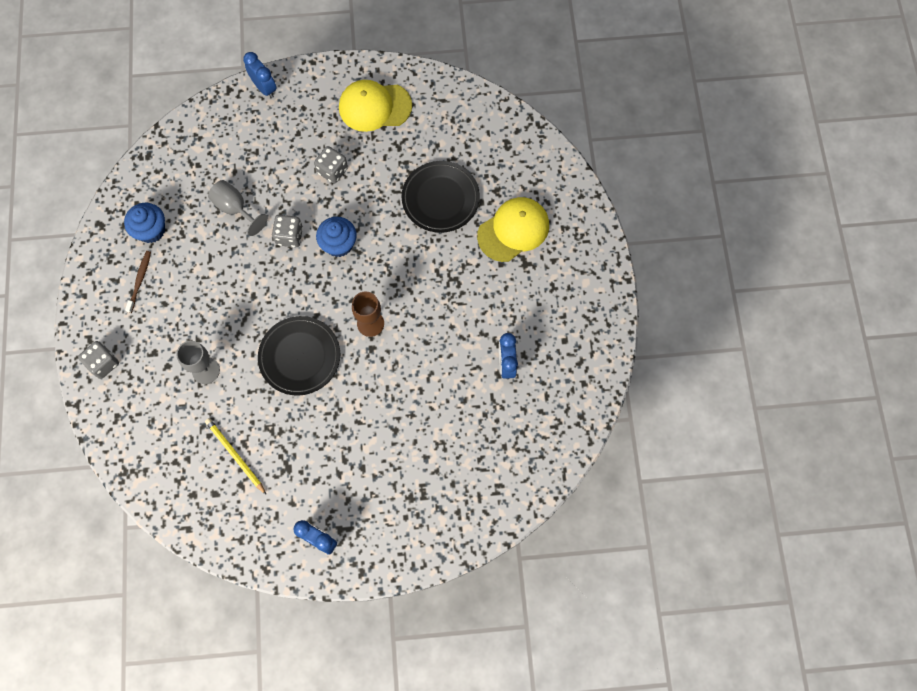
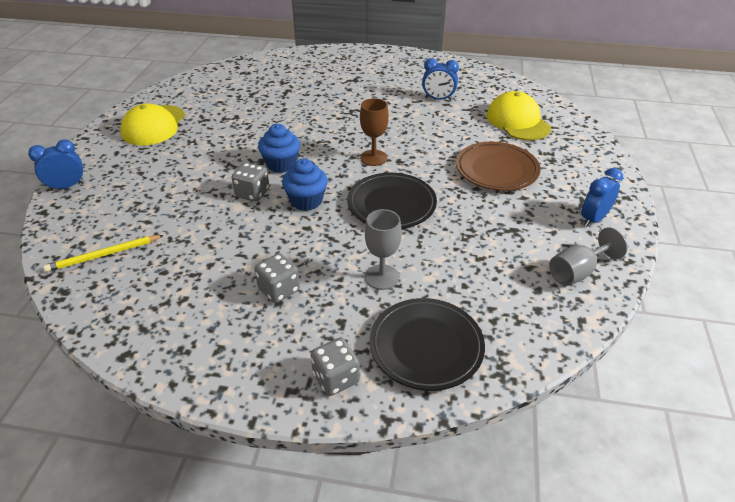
camera: 75 degrees left, 30 degrees down
blue cupcake [124,203,165,243] -> blue cupcake moved to [282,159,328,211]
brown toothbrush [125,251,151,313] -> none
yellow pencil [205,418,266,494] -> yellow pencil moved to [43,235,164,272]
grey goblet [208,180,268,236] -> grey goblet moved to [549,227,628,286]
grey dice [314,146,348,183] -> grey dice moved to [254,253,300,303]
black plate [401,161,480,233] -> black plate moved to [370,298,485,391]
yellow cap [477,197,549,262] -> yellow cap moved to [486,91,551,140]
none -> brown plate [456,142,541,191]

